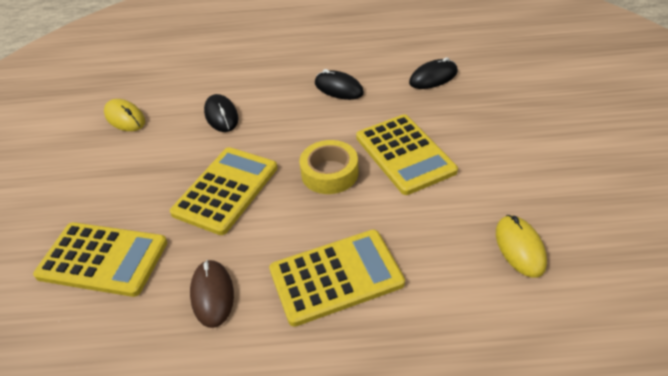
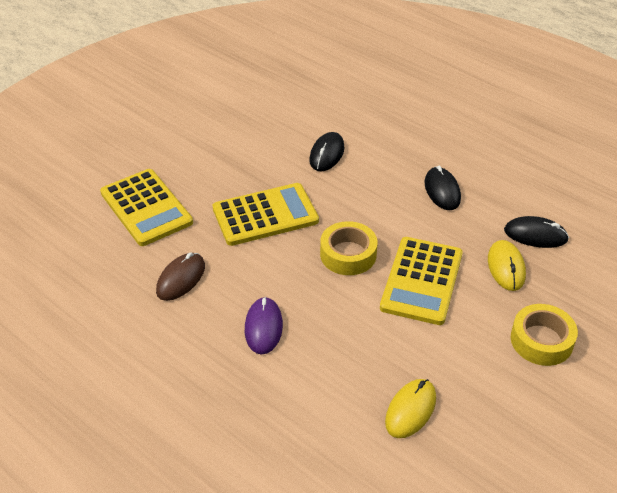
camera: 40 degrees right, 0 degrees up
yellow mouse [104,99,145,131] -> yellow mouse moved to [488,240,526,291]
yellow calculator [269,230,405,327] -> purple mouse [245,297,283,355]
none -> yellow tape [511,304,578,366]

